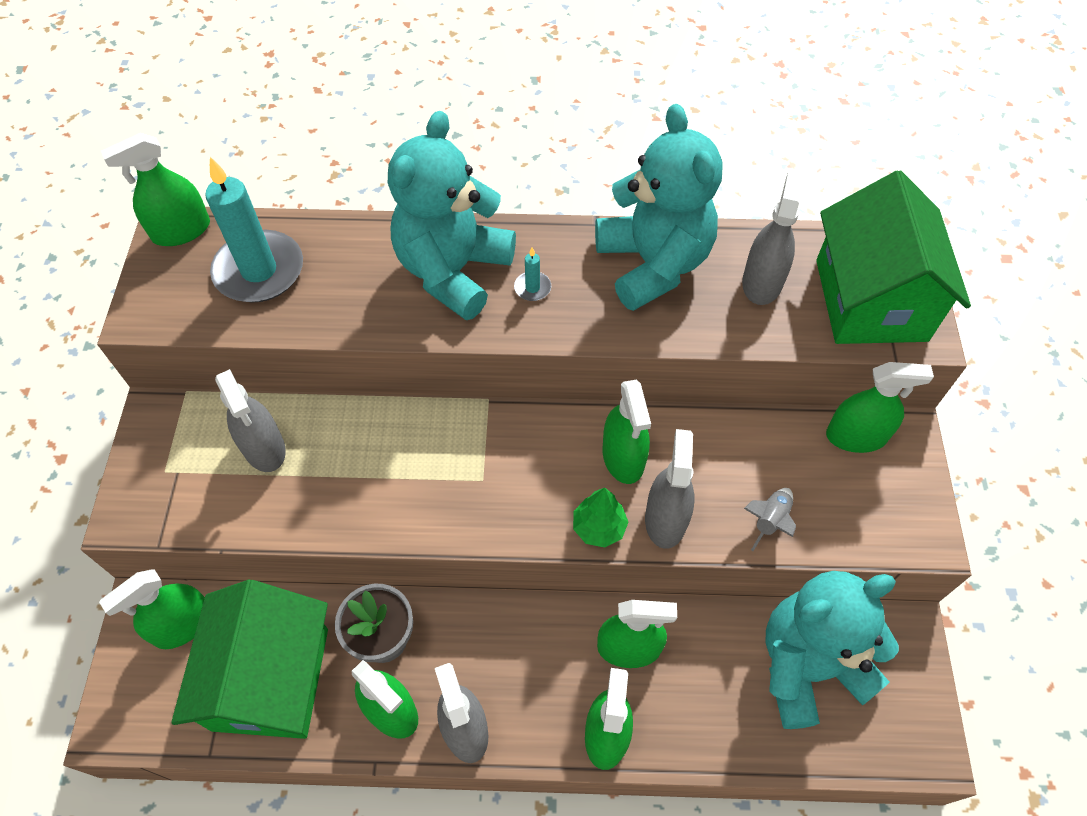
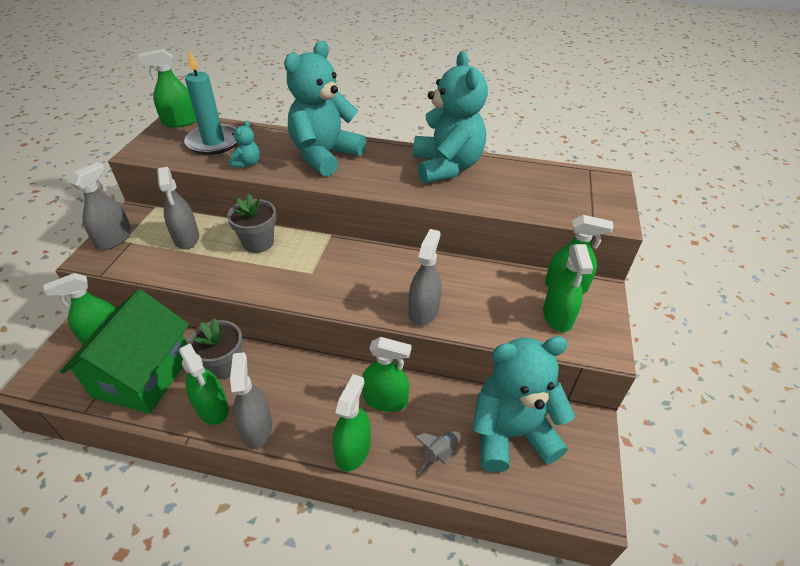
camera: 10 degrees right, 15 degrees down
turquoise candle [514,248,551,301] -> none
green tree [573,488,628,547] -> none
green spray bottle [603,379,651,484] -> green spray bottle moved to [543,244,593,332]
grey spray bottle [742,171,804,305] -> grey spray bottle moved to [70,162,132,250]
grey rocket [744,488,796,551] -> grey rocket moved to [415,431,461,474]
green house [816,170,971,344] -> none
none -> grey flower pot [227,194,276,253]
none -> turquoise teddy bear [229,120,260,168]

